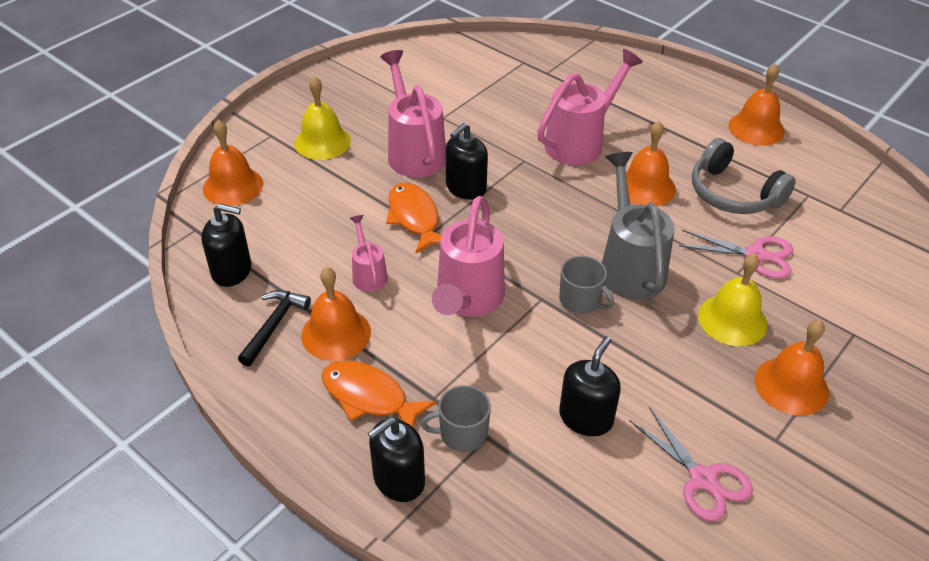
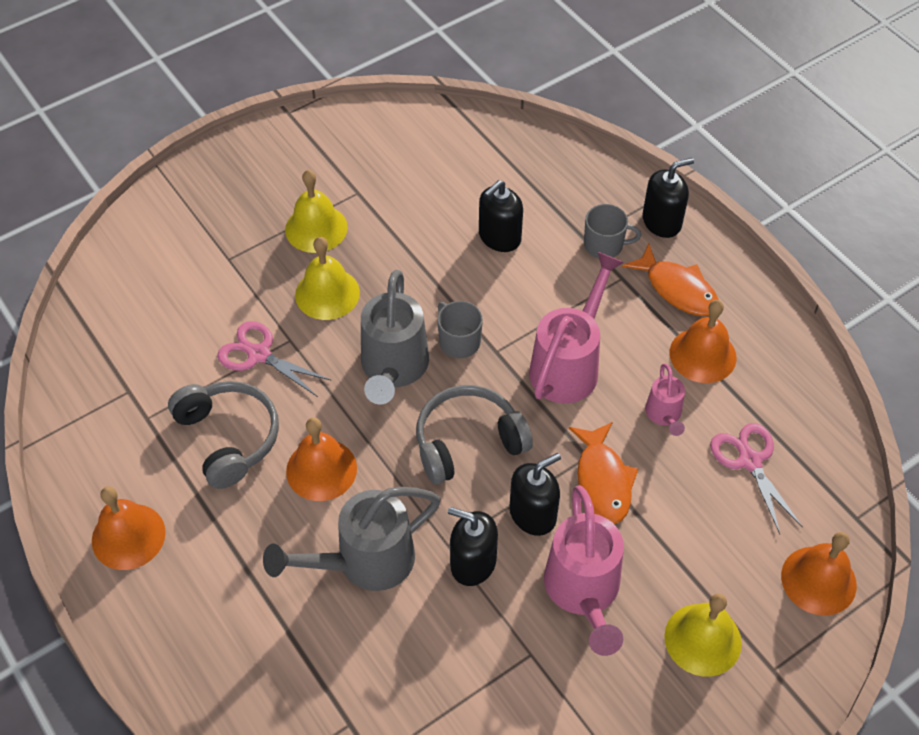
camera: 165 degrees left, 10 degrees up
black soap dispenser [201,203,251,287] -> black soap dispenser moved to [448,507,498,586]
black hammer [238,290,311,366] -> none
pink watering can [537,49,643,165] -> grey watering can [263,487,441,591]
pink scissors [629,407,753,521] -> pink scissors moved to [710,423,803,534]
orange bell [755,320,829,416] -> yellow bell [285,170,348,253]
none -> grey headphones [416,385,533,485]

